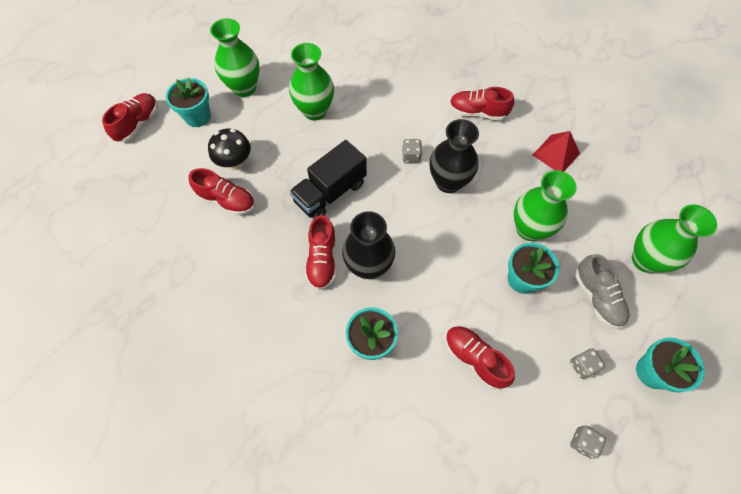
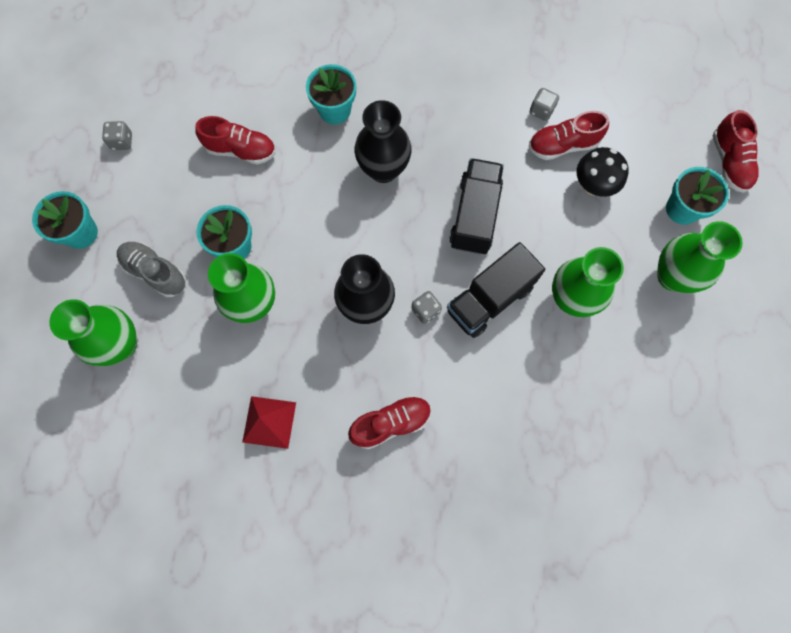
camera: 145 degrees right, 10 degrees up
red shoe [305,215,336,290] -> none
grey dice [570,349,606,379] -> grey dice moved to [530,88,559,121]
none -> black truck [447,242,545,338]

